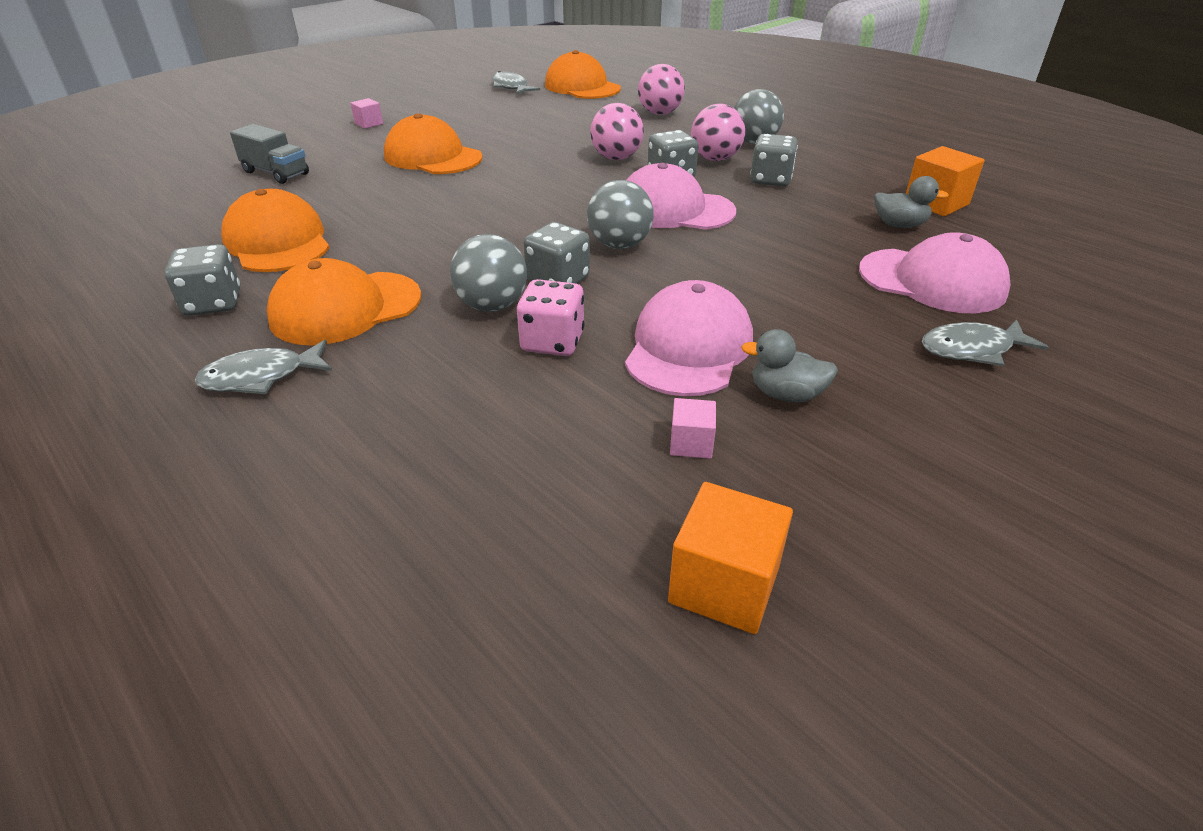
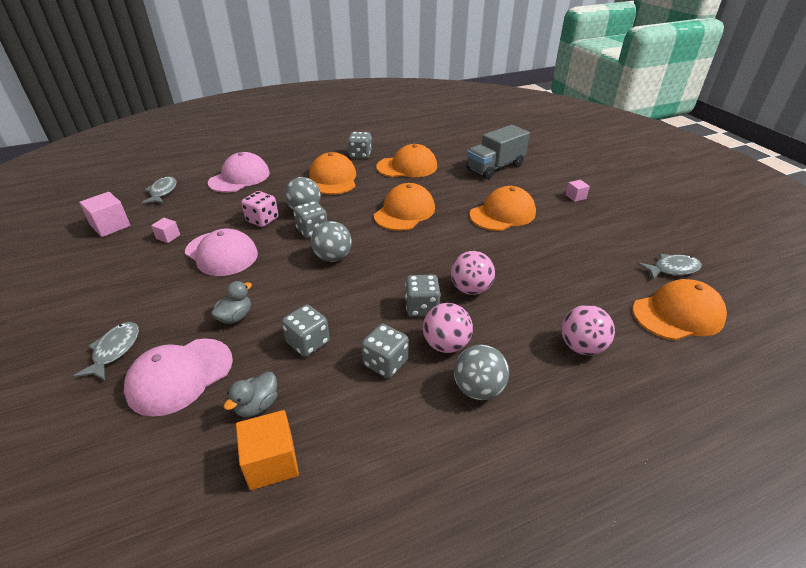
camera: 110 degrees right, 0 degrees up
grey fish [195,340,332,394] -> grey fish moved to [141,177,176,204]
grey truck [230,124,309,184] -> grey truck [466,125,530,179], size x1.53
pink cap [627,163,736,230] -> pink cap moved to [208,152,270,193]
orange cube [668,482,793,634] -> pink cube [79,192,131,237]
grey duck [741,329,838,403] -> grey duck moved to [211,281,252,324]
none -> grey dice [282,304,330,357]
none -> orange cap [374,183,435,231]

